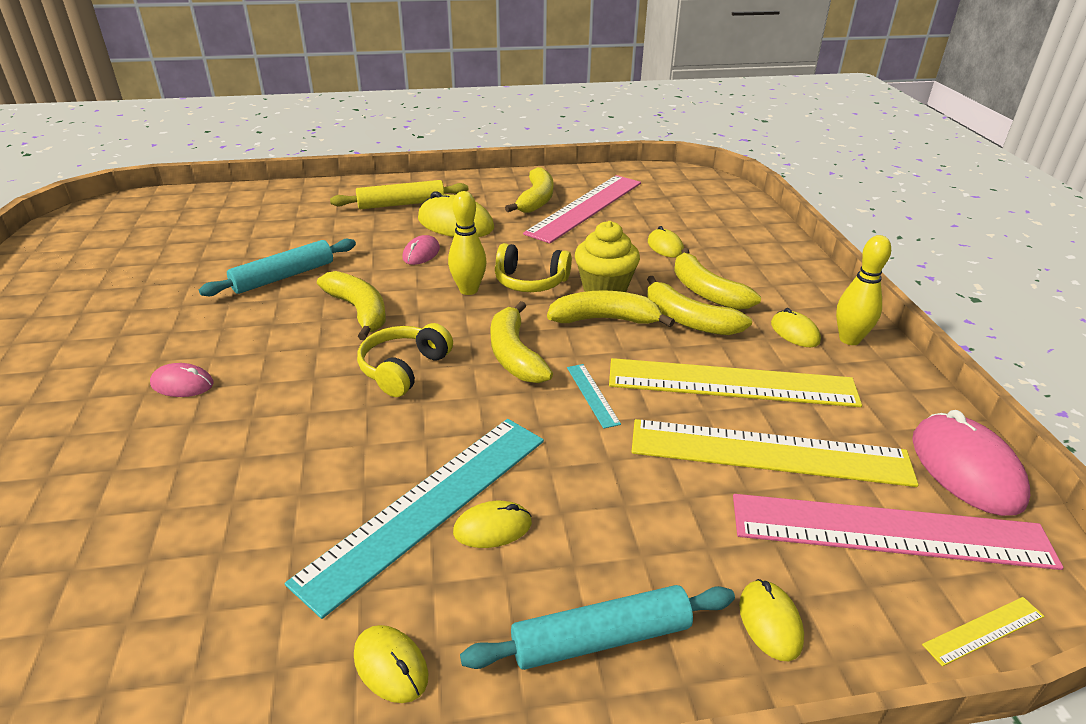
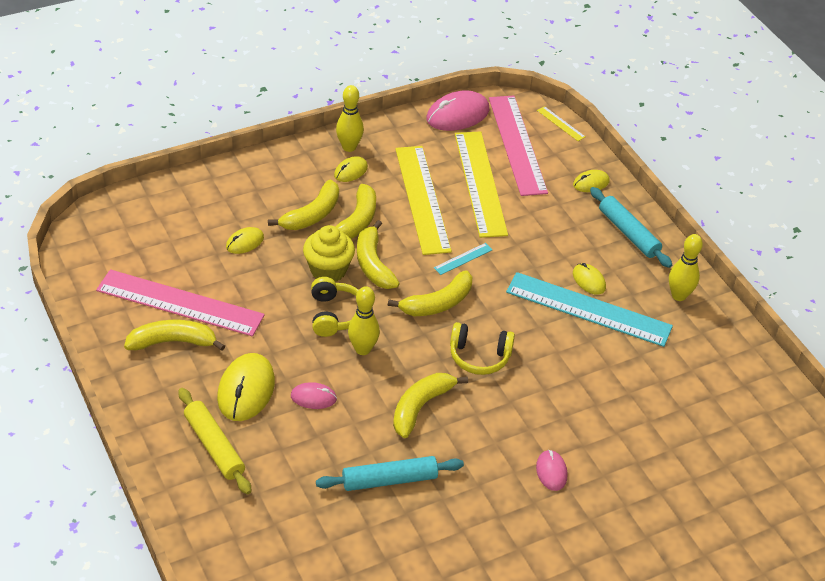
camera: 110 degrees left, 10 degrees up
turquoise rolling pin [199,239,356,296] -> turquoise rolling pin turned 45 degrees counterclockwise [316,456,464,491]
yellow mouse [354,625,429,703] -> yellow bowling pin [669,234,703,301]

